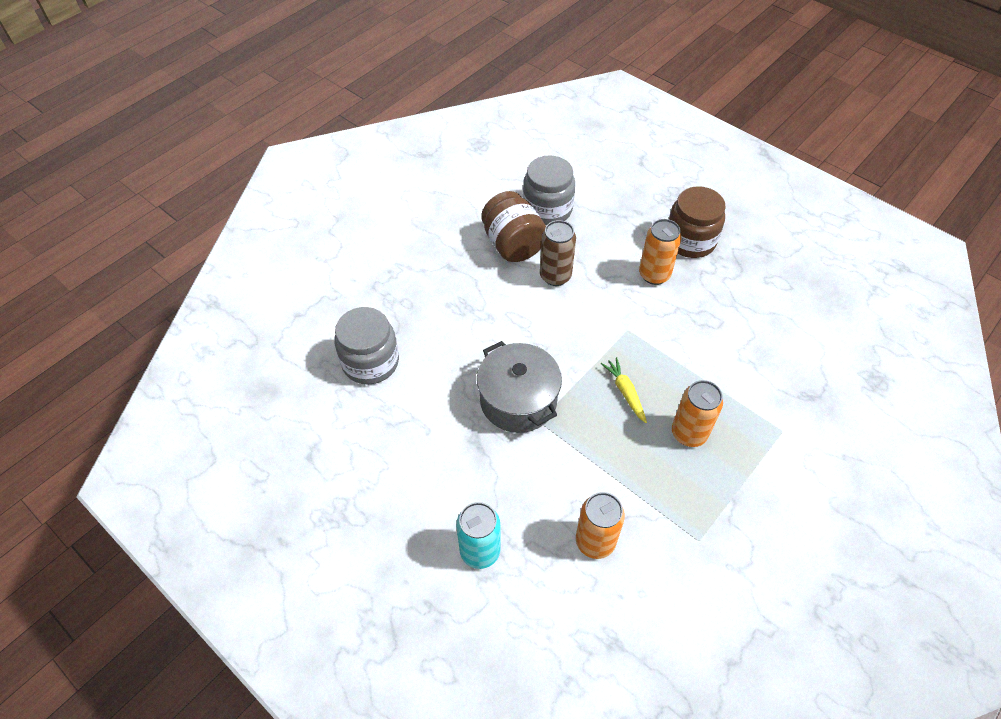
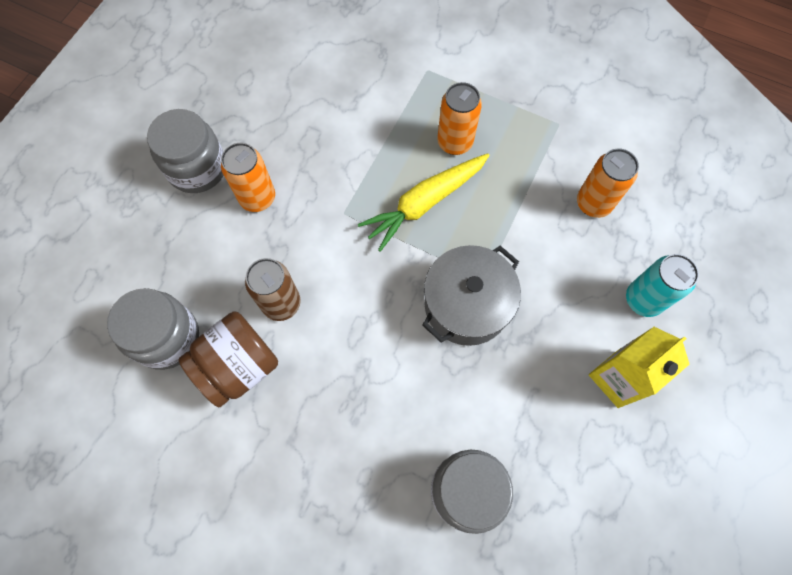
camera: 105 degrees left, 15 degrees up
yellow carrot [601,357,647,423] -> yellow carrot [358,153,489,252], size x1.82
brown jar [669,186,726,258] -> grey jar [147,109,224,193]
none -> yellow carton [589,327,690,408]

